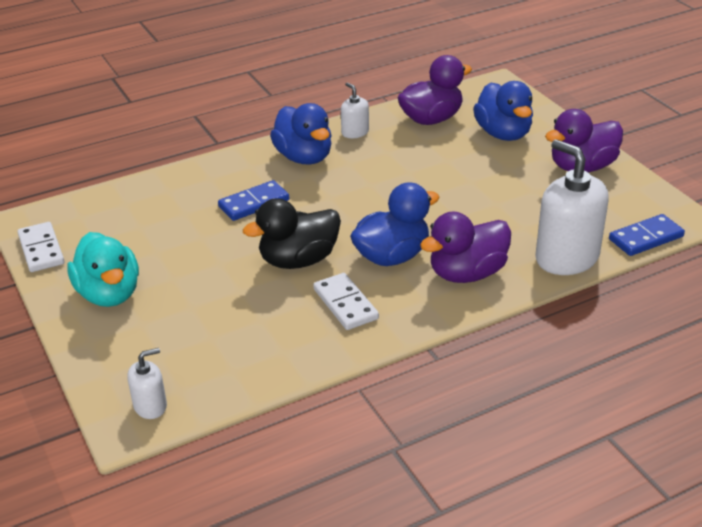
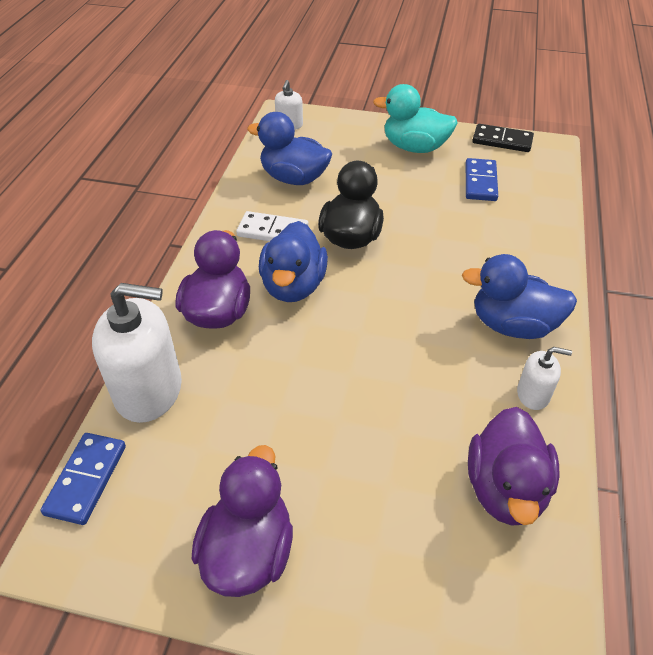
camera: 130 degrees right, 10 degrees up
white domino [17,222,64,272] -> black domino [472,124,534,152]
blue domino [218,180,289,221] -> blue domino moved to [466,158,498,201]
blue duck [473,81,533,141] -> blue duck moved to [247,112,332,185]

